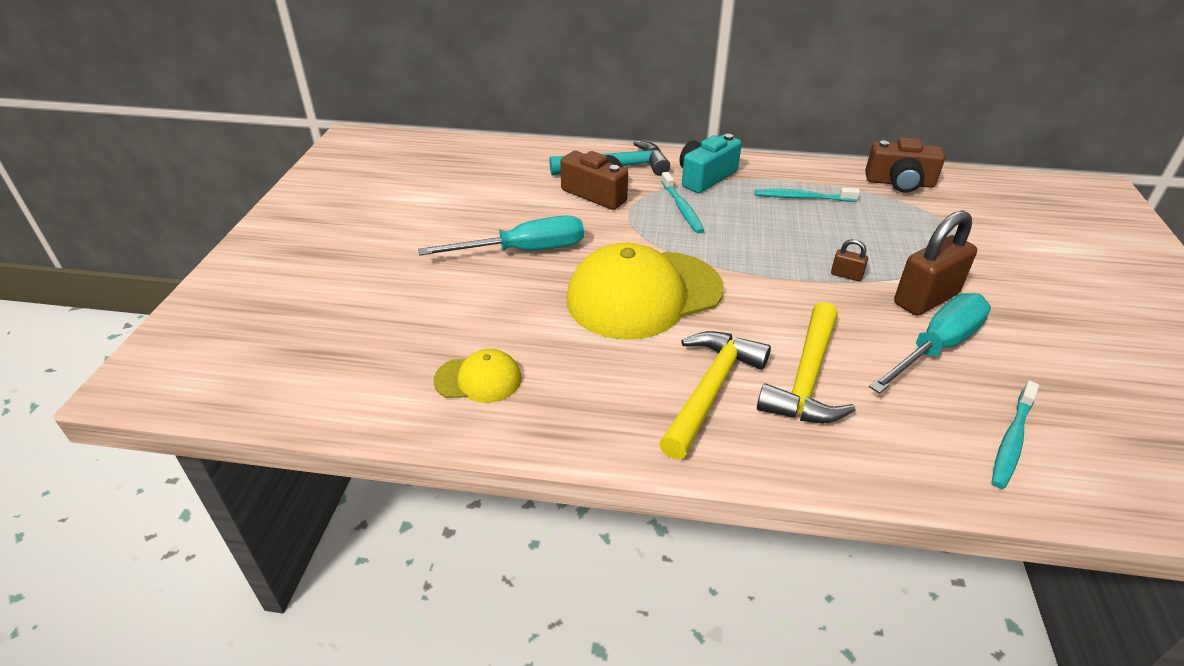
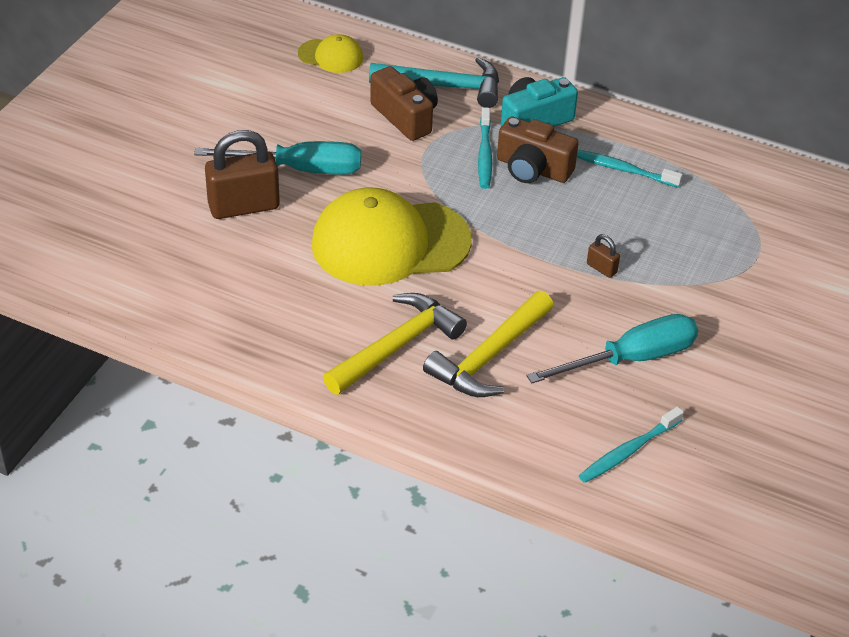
camera: 15 degrees right, 5 degrees up
yellow cap [433,349,522,403] -> yellow cap moved to [298,34,363,73]
brown camera [865,137,945,193] -> brown camera moved to [497,116,579,183]
brown padlock [894,210,977,316] -> brown padlock moved to [205,130,280,219]

